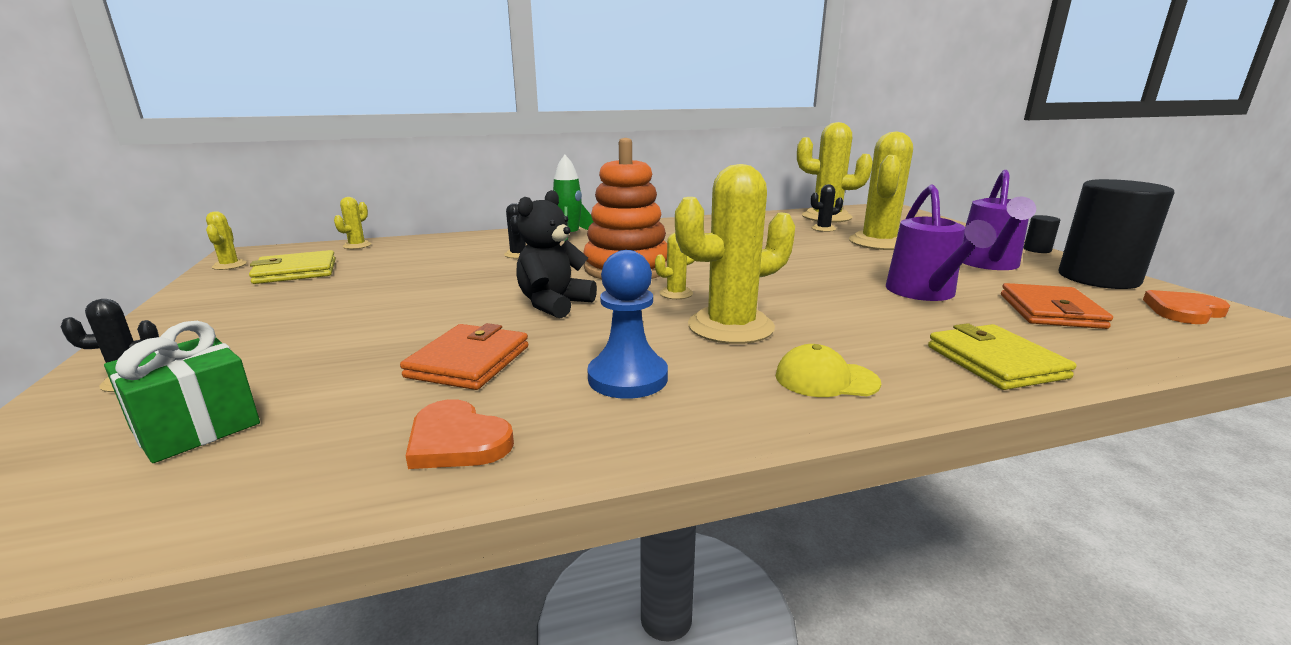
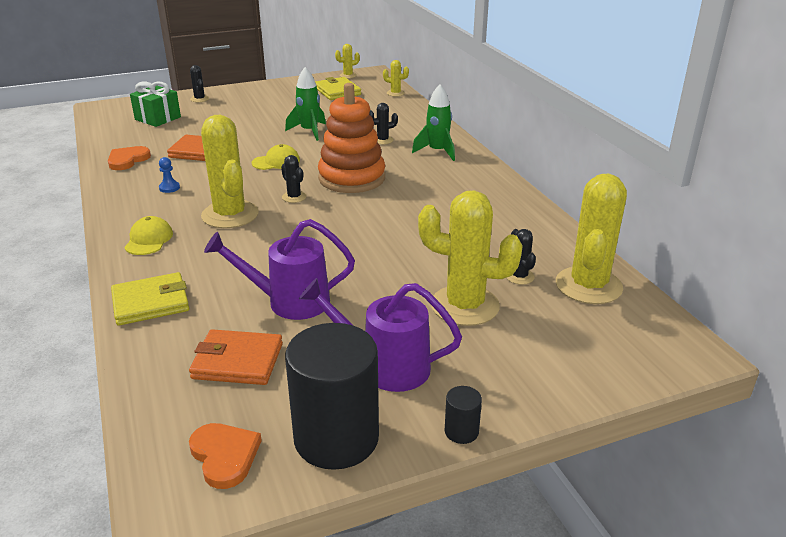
camera: 85 degrees right, 10 degrees up
black teddy bear [516,190,597,319] -> yellow cap [251,144,300,170]
blue pawn [587,250,668,399] -> blue pawn [159,157,180,193], size x0.49
yellow cactus [655,233,695,299] -> black cactus [281,155,306,203]
none -> green rocket [285,67,326,141]

